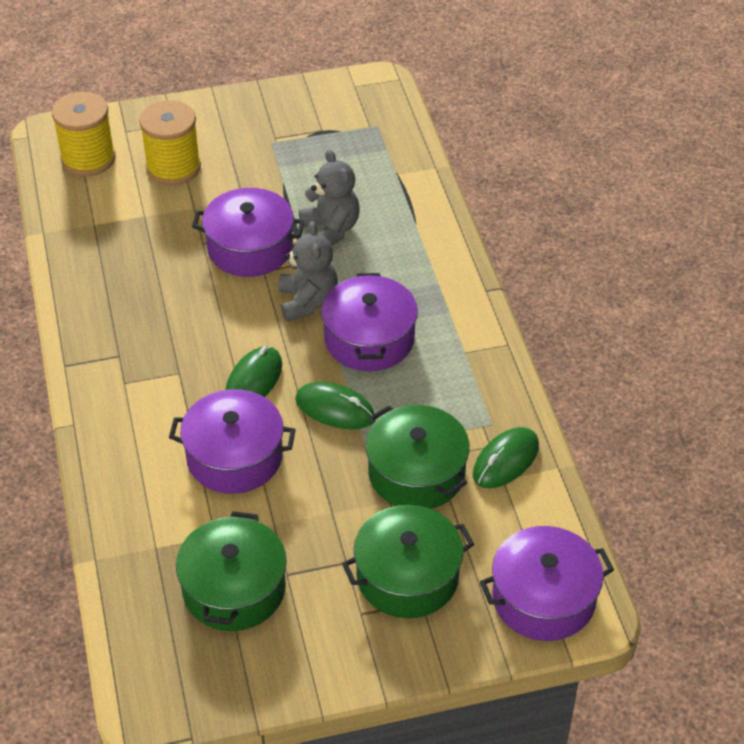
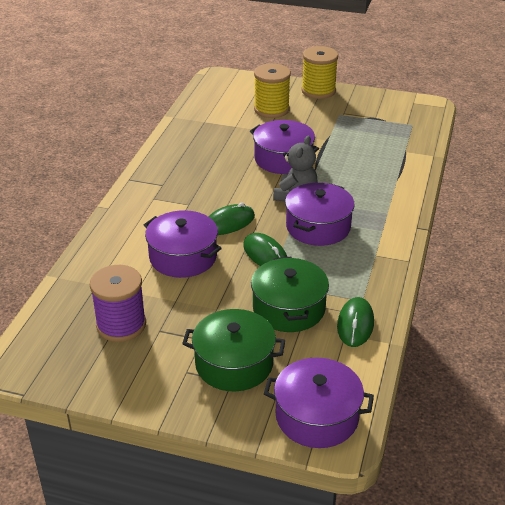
camera: 30 degrees right, 10 degrees down
yellow spool [52,92,115,176] -> yellow spool moved to [301,46,338,99]
green pot [176,511,287,631] -> purple spool [90,265,146,342]
grey teddy bear [299,149,360,246] -> none
green mouse [473,427,539,488] -> green mouse turned 60 degrees counterclockwise [337,297,374,347]

